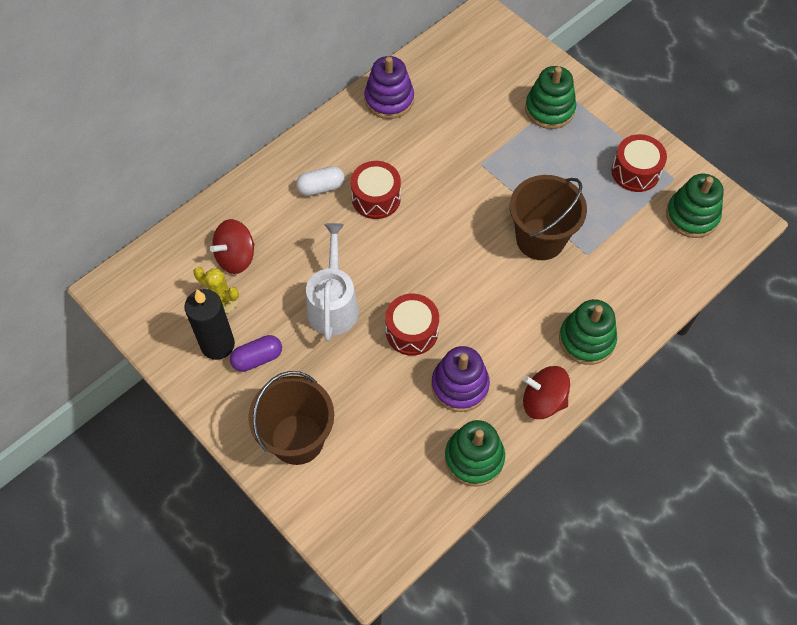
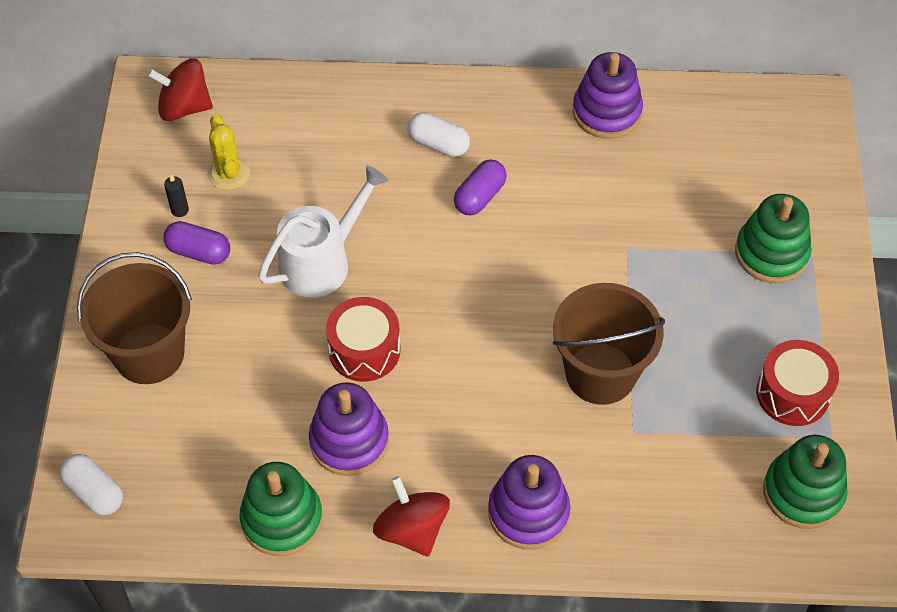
camera: 45 degrees right, 5 degrees down
black candle [184,289,235,360] -> black candle [164,174,189,217], size x0.40
red spinning top [210,219,255,274] -> red spinning top moved to [147,59,213,121]
red drum [351,161,401,219] -> purple capsule [454,160,507,215]
green stacking toy [559,299,617,365] -> purple stacking toy [488,455,571,549]
none -> white capsule [59,454,123,516]

